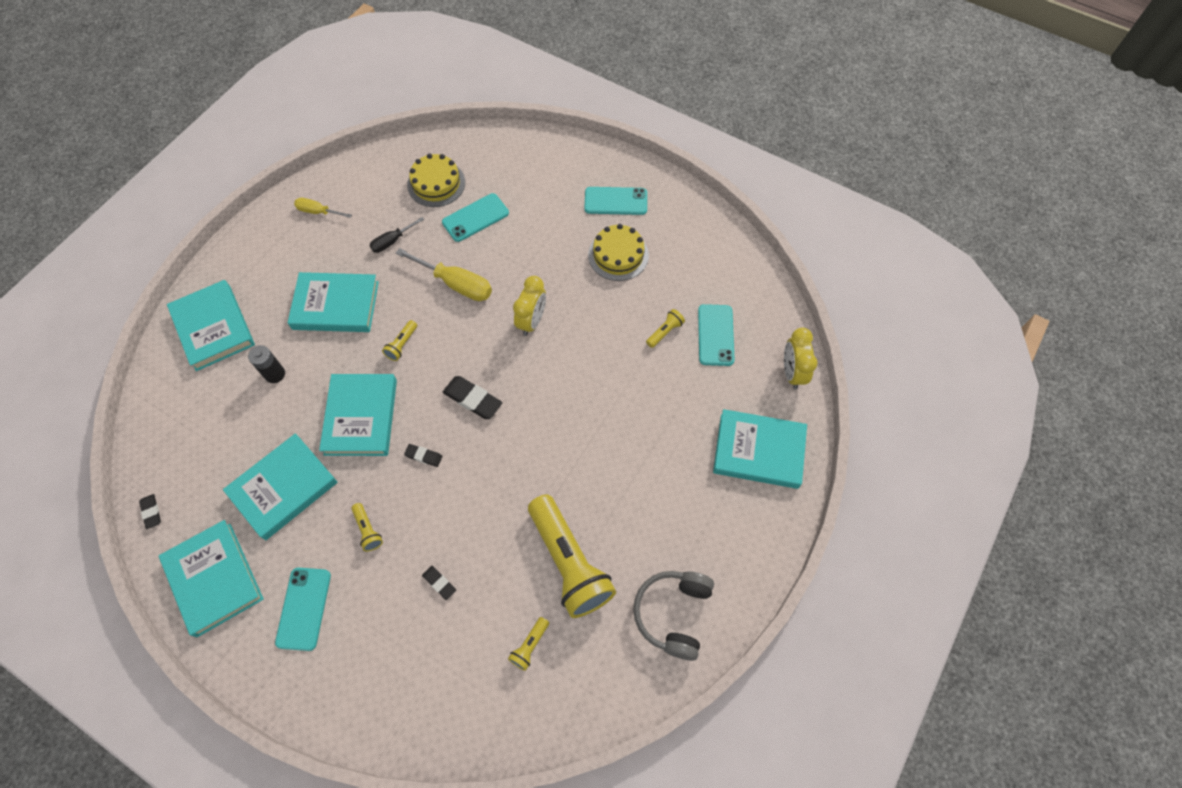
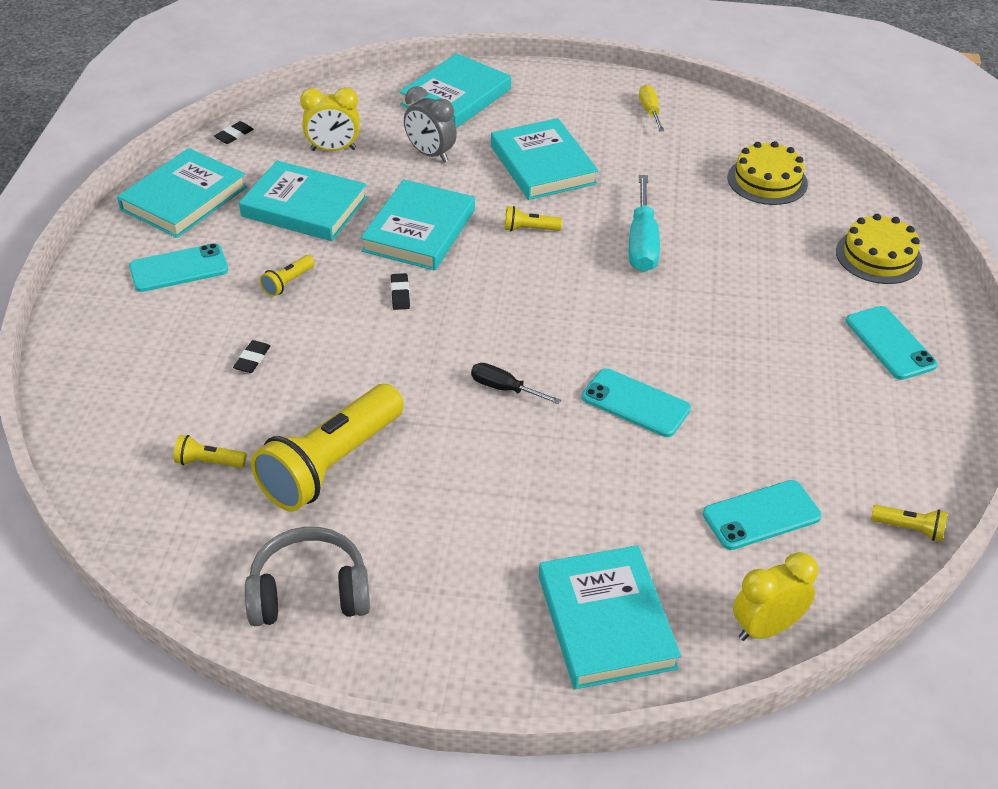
camera: 65 degrees right, 20 degrees down
black battery [248,345,285,383] -> grey clock [404,86,457,163]
turquoise book [319,374,397,456] -> turquoise book turned 45 degrees counterclockwise [360,179,475,271]
black screwdriver [369,217,424,253] -> black screwdriver moved to [471,363,561,404]
yellow screwdriver [396,248,492,301] -> turquoise screwdriver [629,175,660,272]
turquoise phone [442,193,509,242] -> turquoise phone moved to [582,368,691,437]
black eraser [443,376,502,419] -> none
yellow clock [513,276,546,336] -> yellow clock moved to [300,87,360,151]
yellow cake [588,224,649,281] -> yellow cake moved to [836,214,923,284]
yellow flashlight [646,309,685,348] -> yellow flashlight moved to [871,505,948,541]

